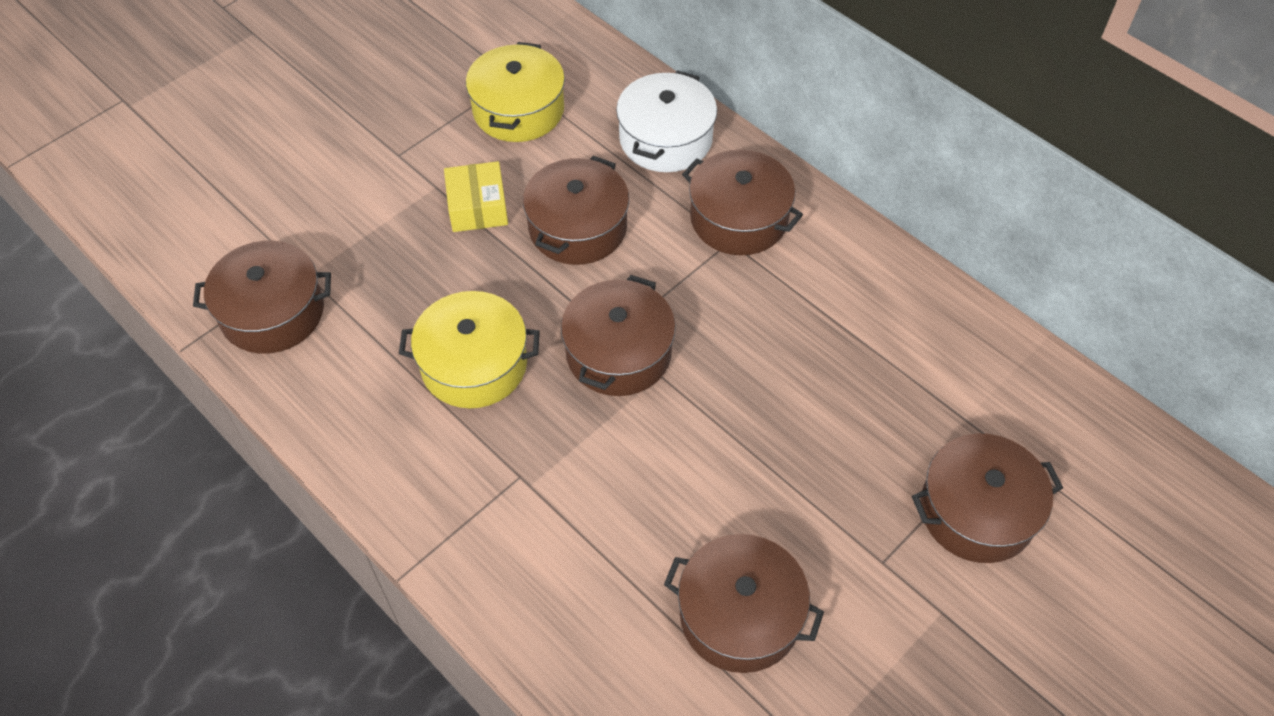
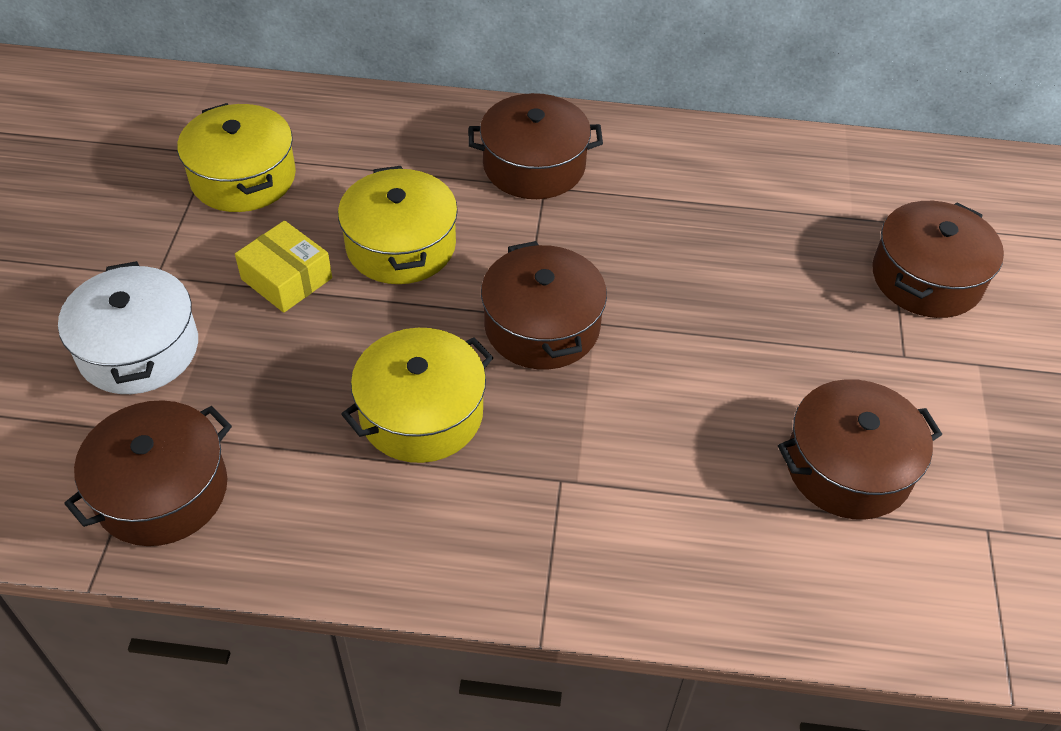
camera: 40 degrees left, 5 degrees down
brown pot [523,156,629,265] -> yellow pot [338,166,458,284]
white pot [616,70,717,172] -> white pot moved to [58,261,198,394]

